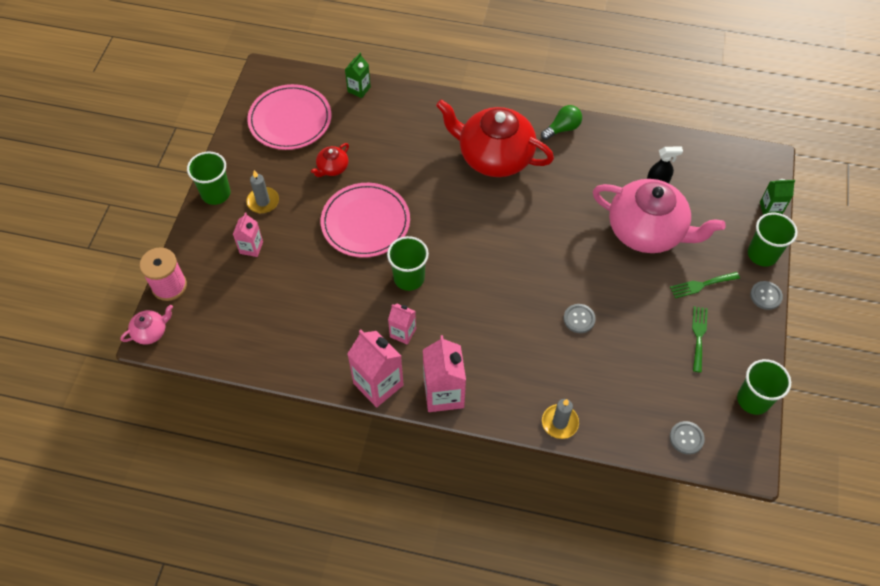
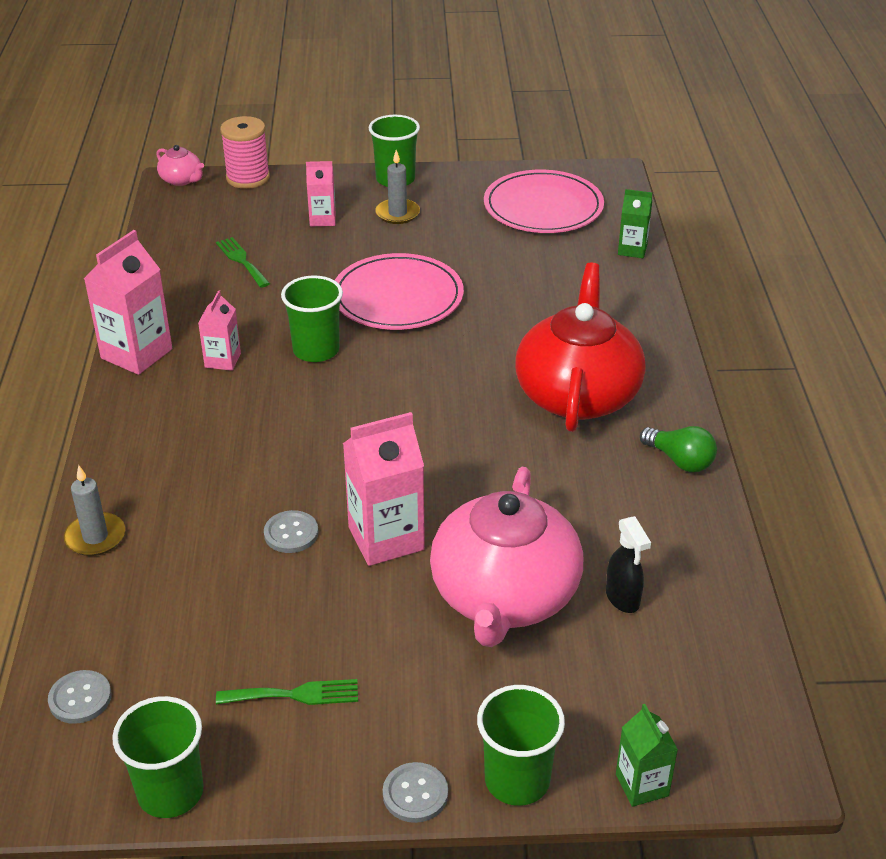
camera: 75 degrees right, 20 degrees down
red teapot [311,143,349,177] -> none
pink carton [423,335,466,412] -> pink carton moved to [343,412,425,566]
green fork [670,272,740,298] -> green fork moved to [216,237,270,288]

